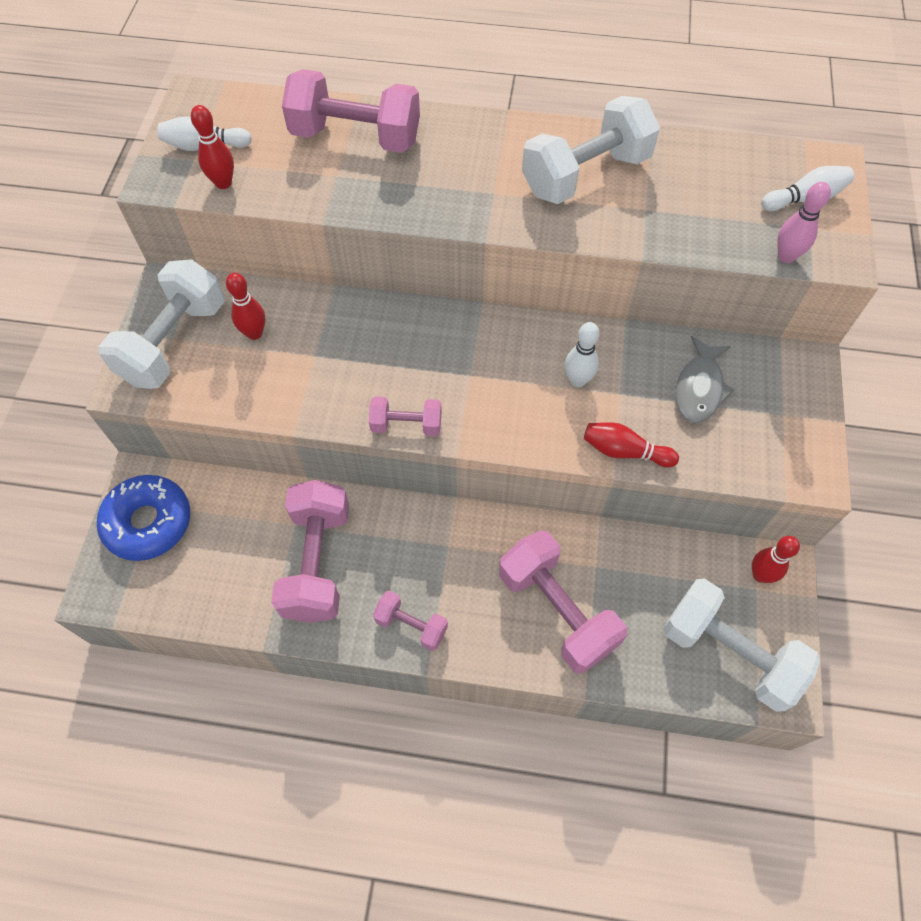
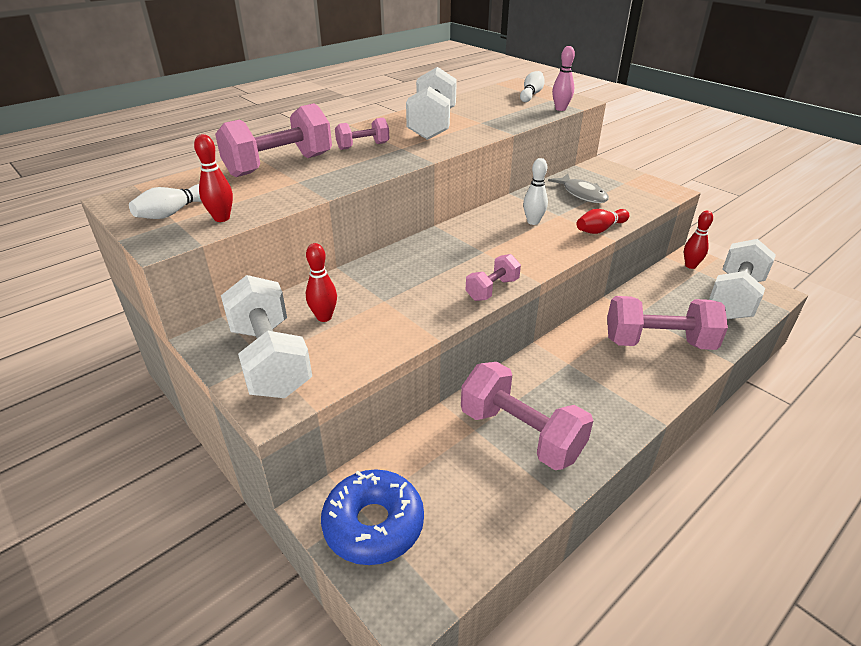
camera: 50 degrees left, 25 degrees down
pink dumbbell [373,590,448,651] -> pink dumbbell moved to [335,118,389,150]
white dumbbell [663,578,820,712] -> white dumbbell turned 45 degrees counterclockwise [709,239,776,319]

